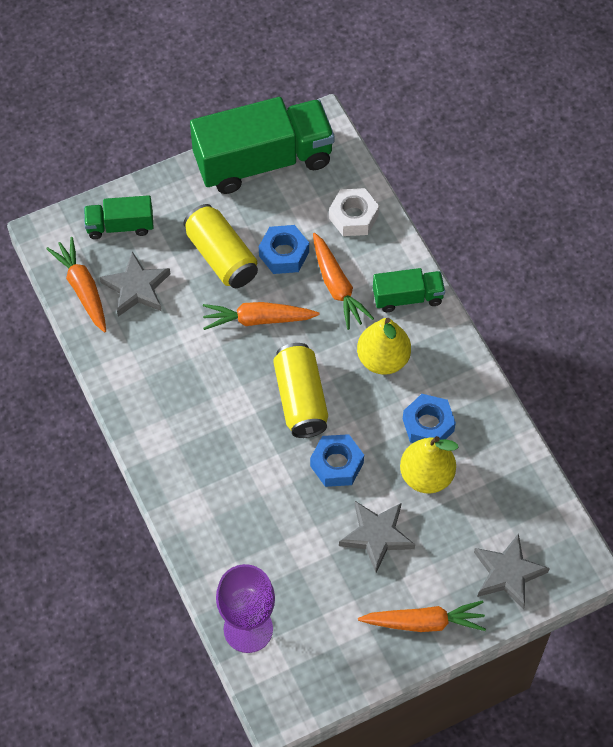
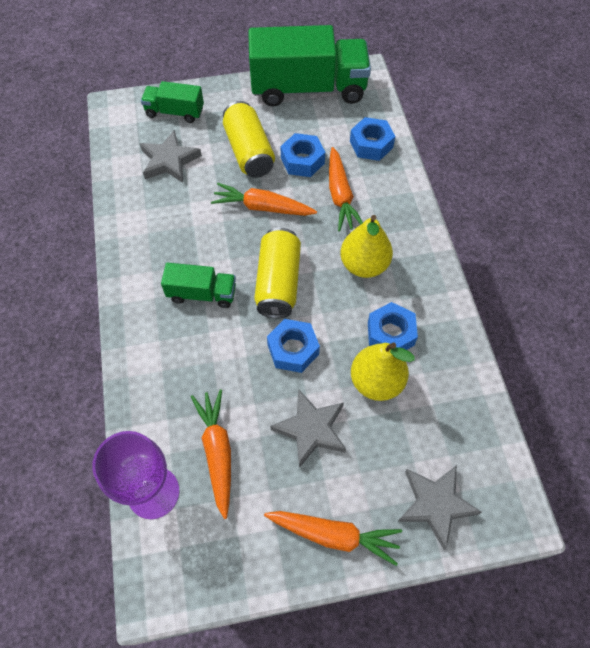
camera: 15 degrees right, 0 degrees up
orange carrot [46,237,106,333] -> orange carrot moved to [191,389,231,519]
white nut [329,188,379,236] -> blue nut [350,117,395,161]
green truck [373,268,445,312] -> green truck moved to [161,263,236,308]

